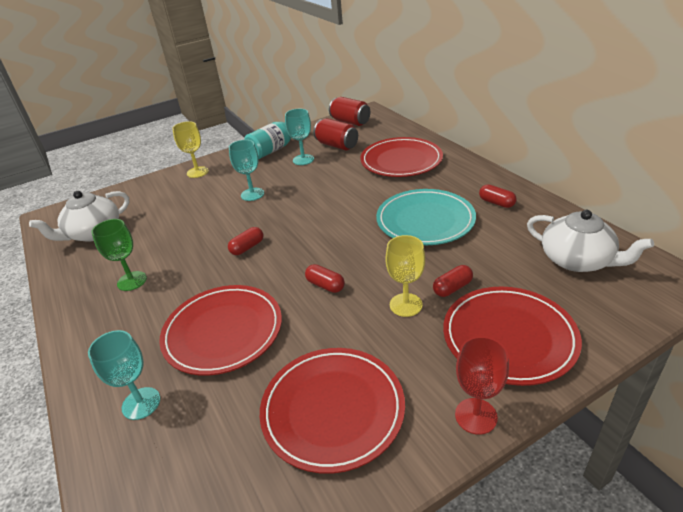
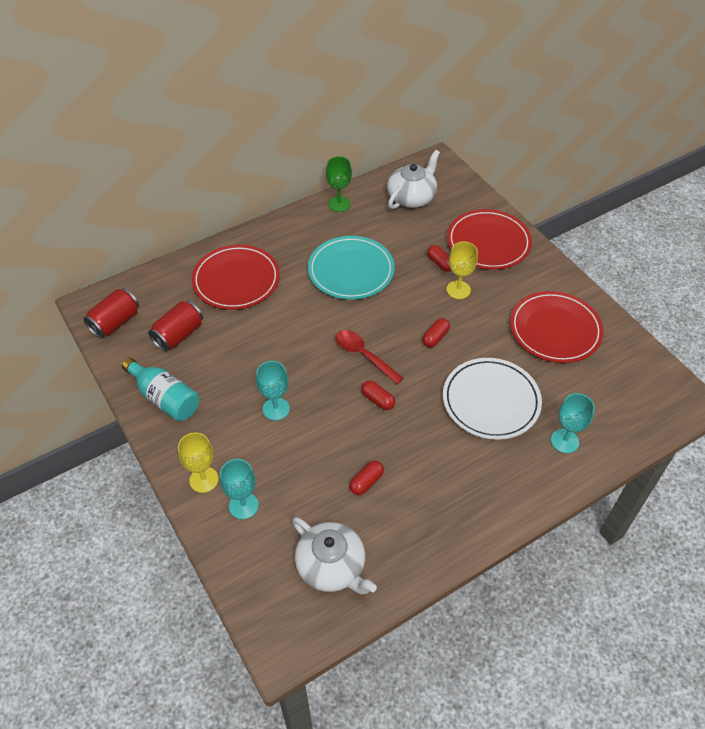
camera: 95 degrees left, 15 degrees up
green goblet [91,219,147,291] -> green goblet moved to [326,156,352,212]
red plate [159,285,282,376] -> white plate [443,358,542,440]
turquoise goblet [285,109,314,165] -> turquoise goblet moved to [220,459,259,519]
red goblet [455,336,509,435] -> none
red capsule [479,184,517,208] -> red capsule moved to [349,461,384,495]
none -> red spoon [336,330,404,384]

